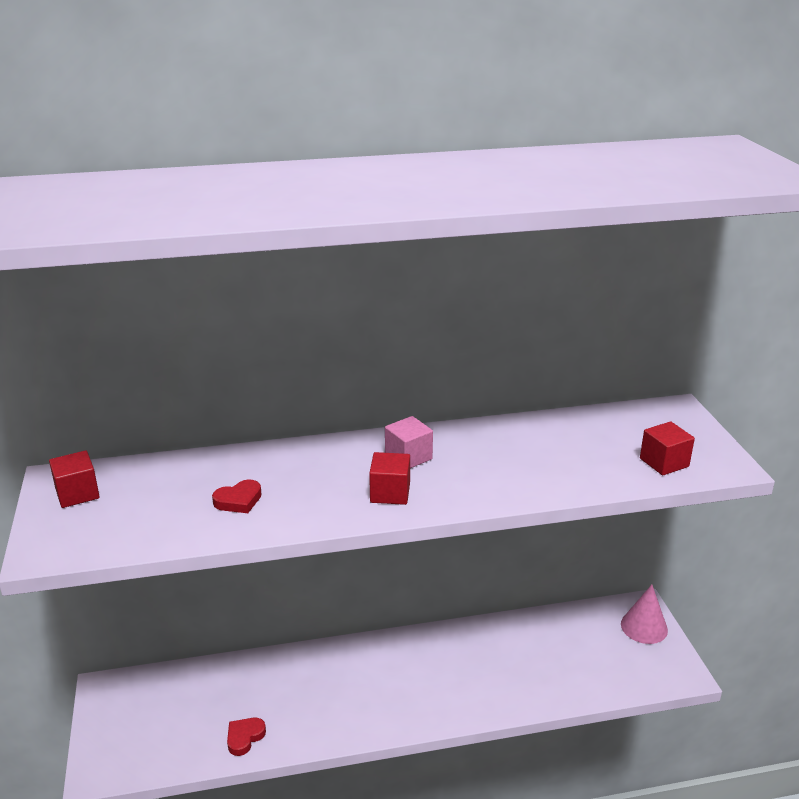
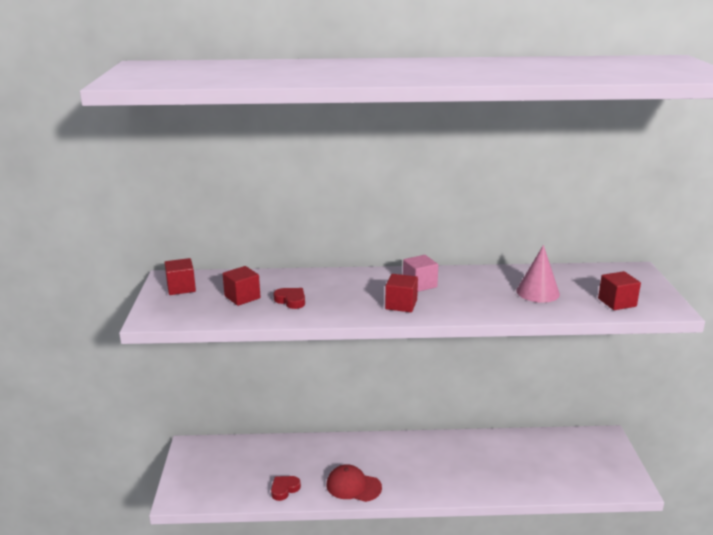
camera: 10 degrees right, 5 degrees down
red heart [212,480,262,513] -> red heart turned 120 degrees counterclockwise [273,288,305,309]
pink cone [621,585,668,644] -> pink cone moved to [516,245,560,303]
none -> red cube [223,266,260,306]
none -> red cap [326,464,382,502]

